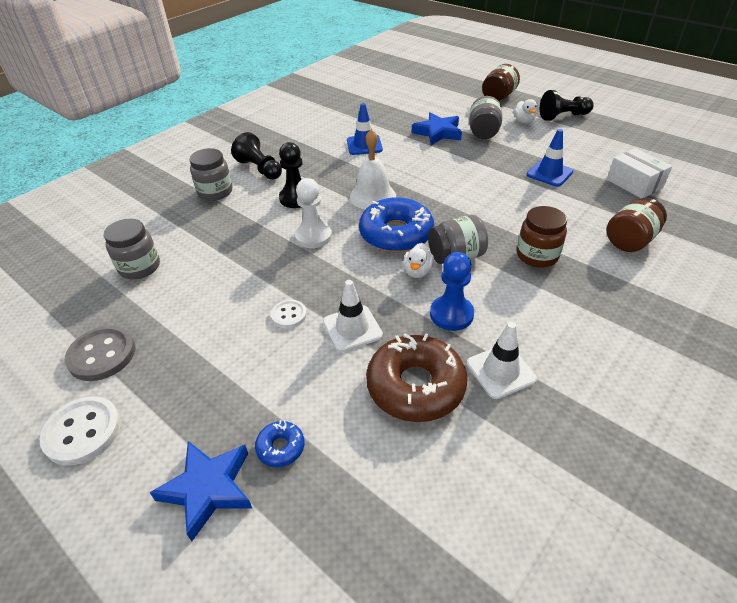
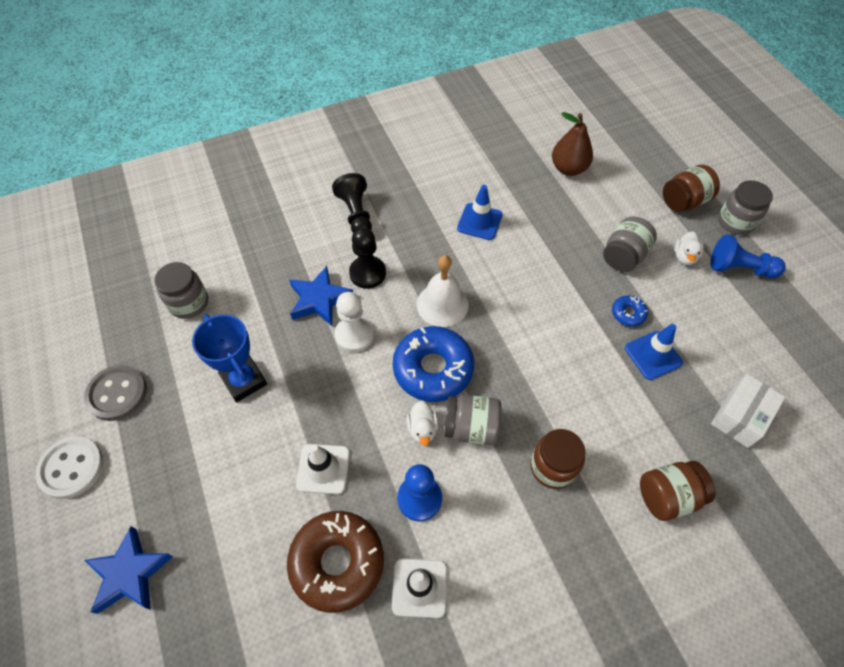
camera: 25 degrees right, 15 degrees up
grey jar [189,148,232,201] -> grey jar moved to [718,180,773,235]
blue donut [255,420,304,467] -> blue donut moved to [612,295,648,327]
white button [271,300,307,328] -> none
white duck [403,243,434,278] -> white duck turned 45 degrees counterclockwise [407,401,438,446]
blue star [412,112,462,145] -> blue star moved to [289,266,353,326]
black pawn [540,90,594,121] -> blue pawn [710,234,786,278]
white box [607,148,672,198] -> white box turned 45 degrees clockwise [711,374,786,448]
none -> blue trophy [192,314,267,402]
none -> brown pear [552,112,593,176]

